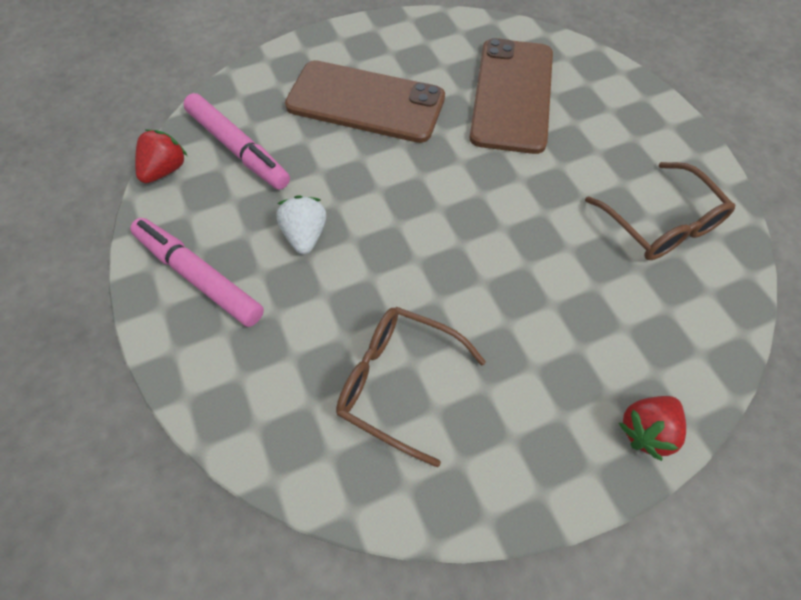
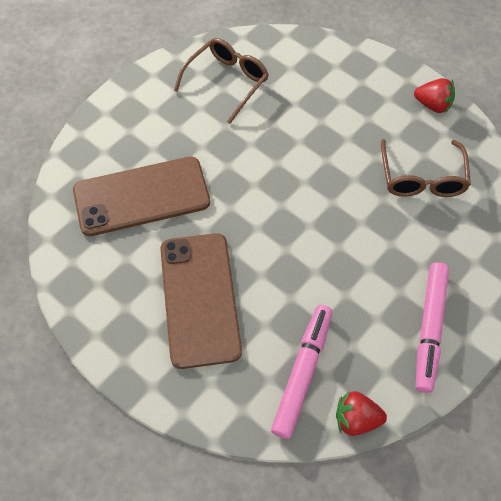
camera: 115 degrees left, 0 degrees up
white strawberry [276,195,326,254] -> none
red strawberry [619,396,686,461] -> red strawberry moved to [414,78,455,113]

